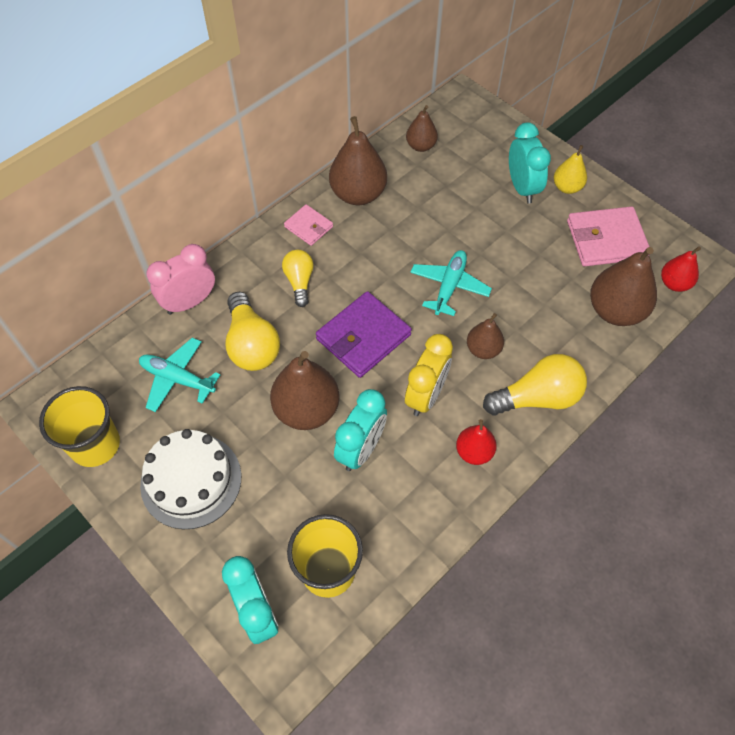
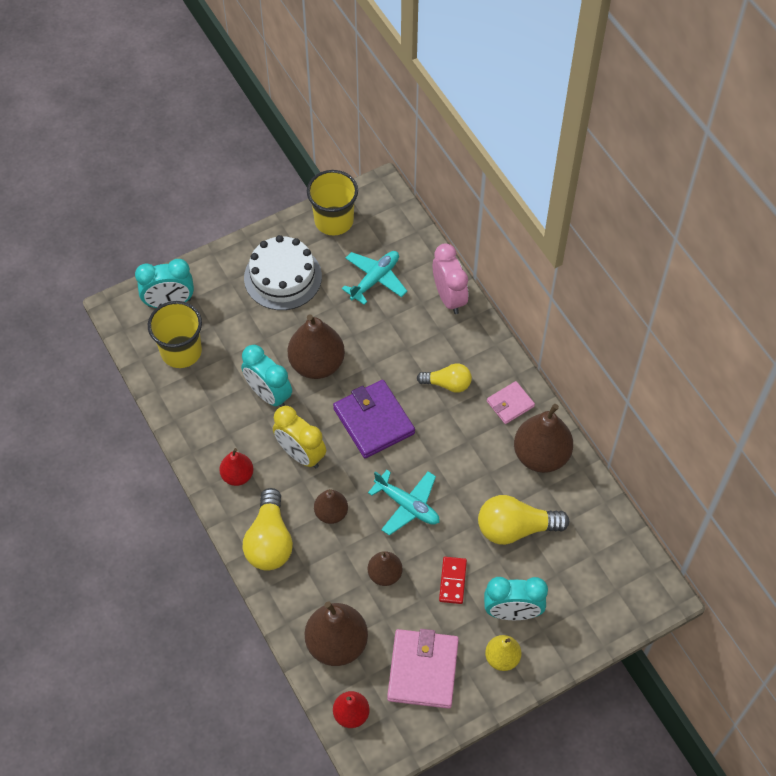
camera: 105 degrees right, 0 degrees up
yellow light bulb [225,292,280,371] -> yellow light bulb moved to [478,495,569,545]
brown pear [406,105,438,152] -> brown pear moved to [368,551,403,586]
none -> red domino [439,557,467,604]

